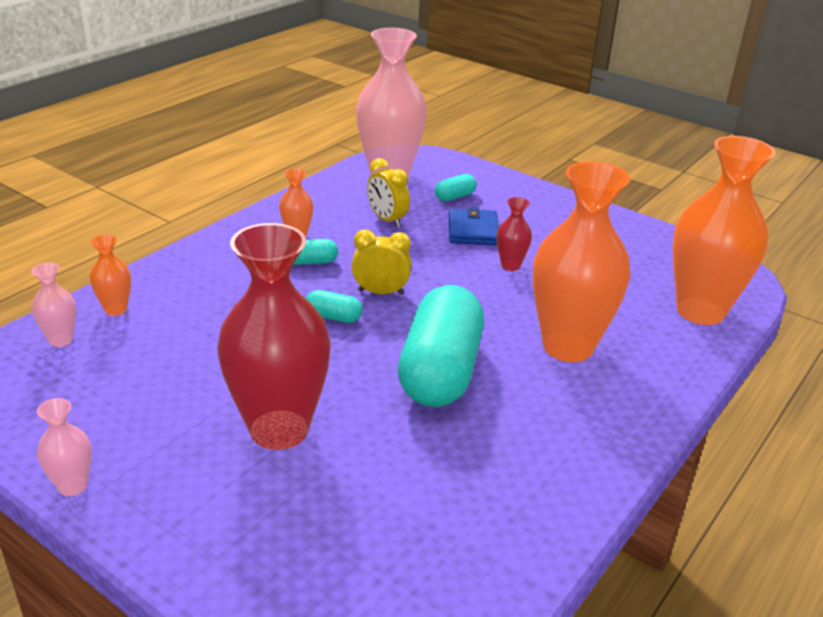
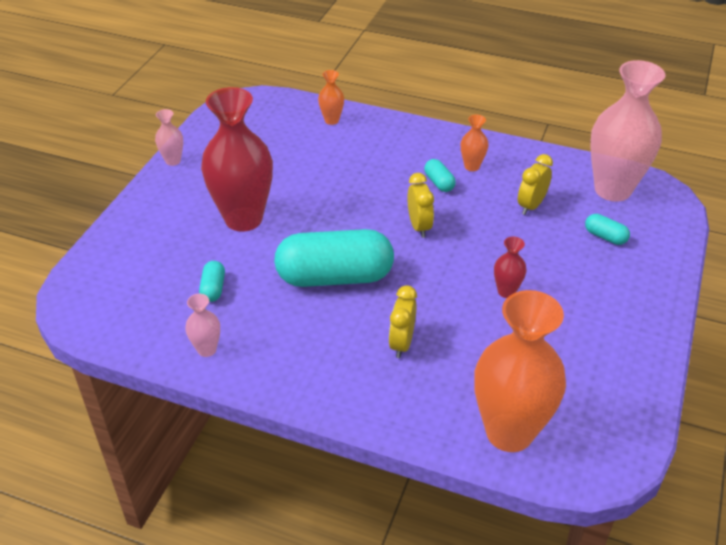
camera: 75 degrees right, 10 degrees up
pink vase [31,262,76,347] -> pink vase moved to [185,294,220,357]
turquoise capsule [306,290,363,323] -> turquoise capsule moved to [199,261,225,302]
blue wallet [449,207,499,245] -> none
orange vase [533,161,631,362] -> yellow clock [389,285,417,358]

